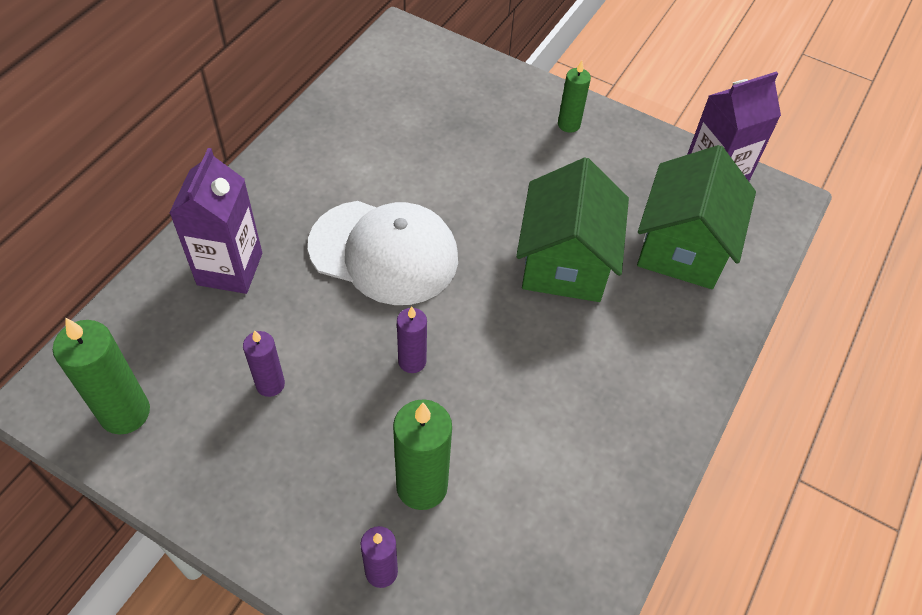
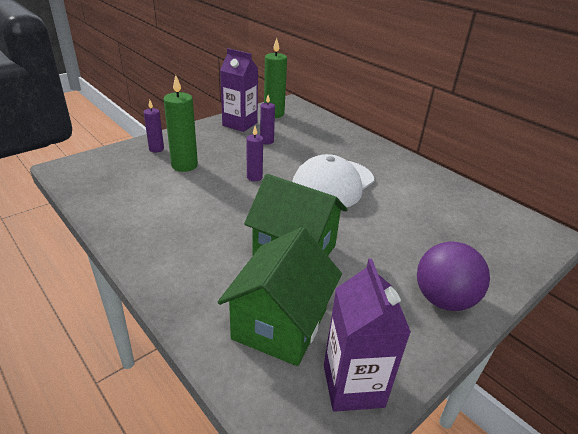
camera: 110 degrees right, 20 degrees down
purple carton [169,148,262,294] -> purple carton moved to [220,48,258,132]
green candle [558,61,591,133] -> purple ball [417,241,490,311]
green house [637,145,756,289] -> green house turned 75 degrees clockwise [217,227,342,366]

